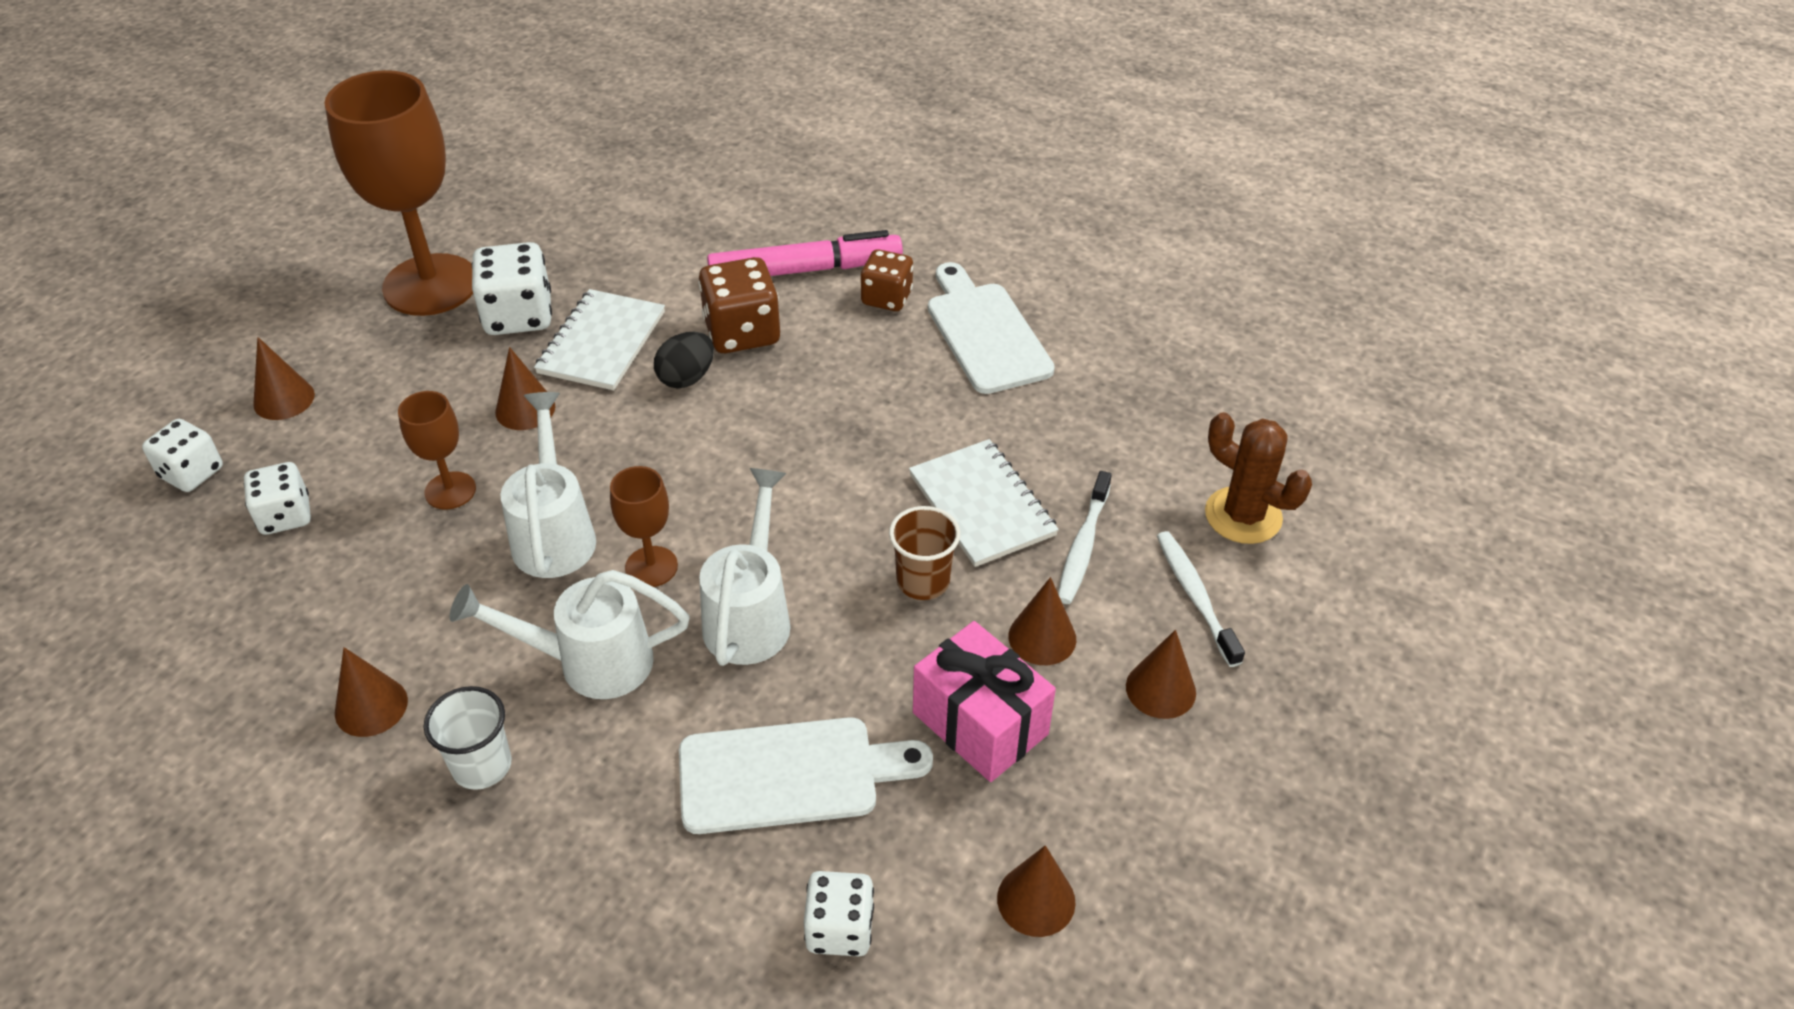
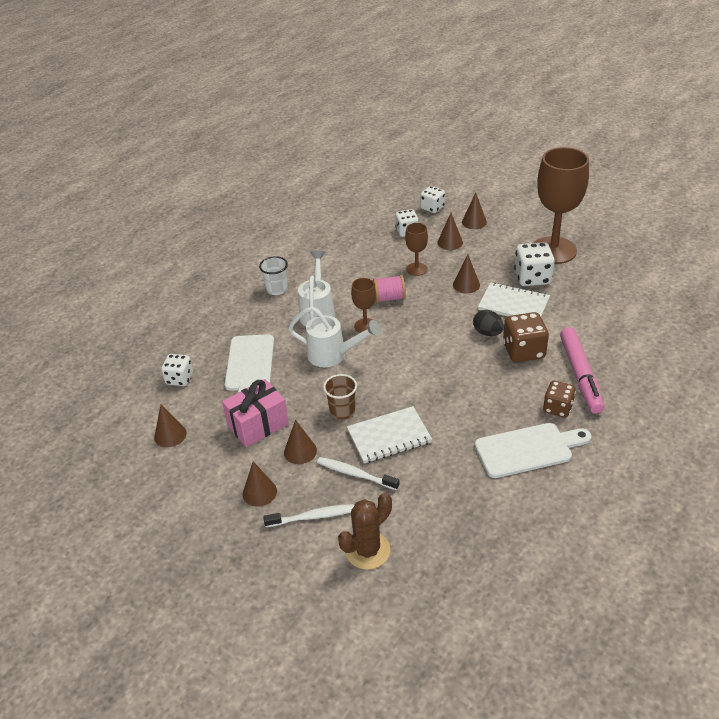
camera: 100 degrees right, 5 degrees down
brown cone [335,647,408,737] -> brown cone moved to [437,213,463,250]
white watering can [500,392,596,578] -> pink spool [373,275,406,303]

